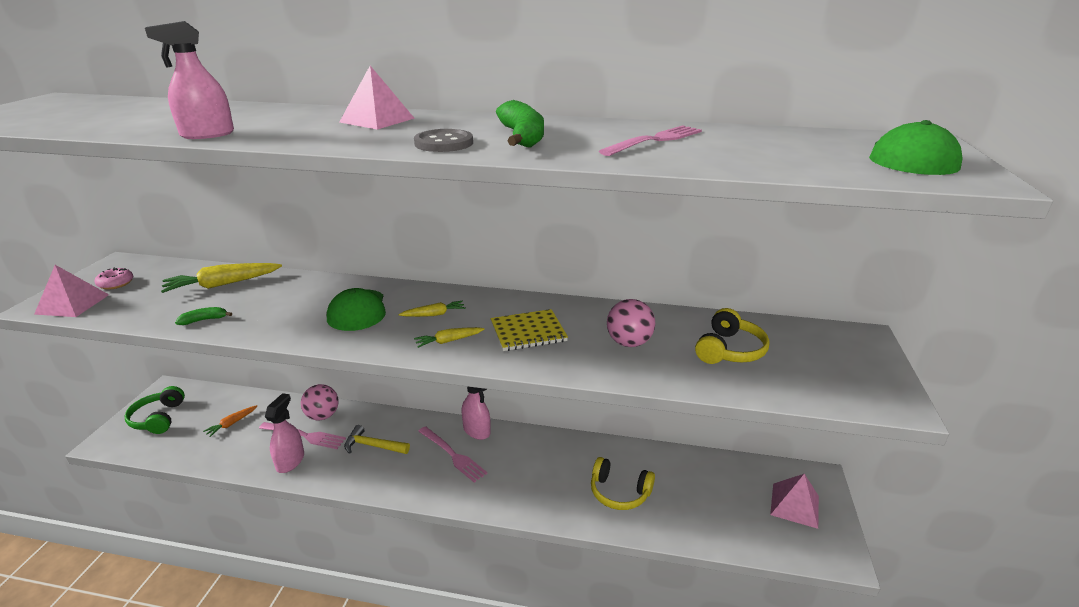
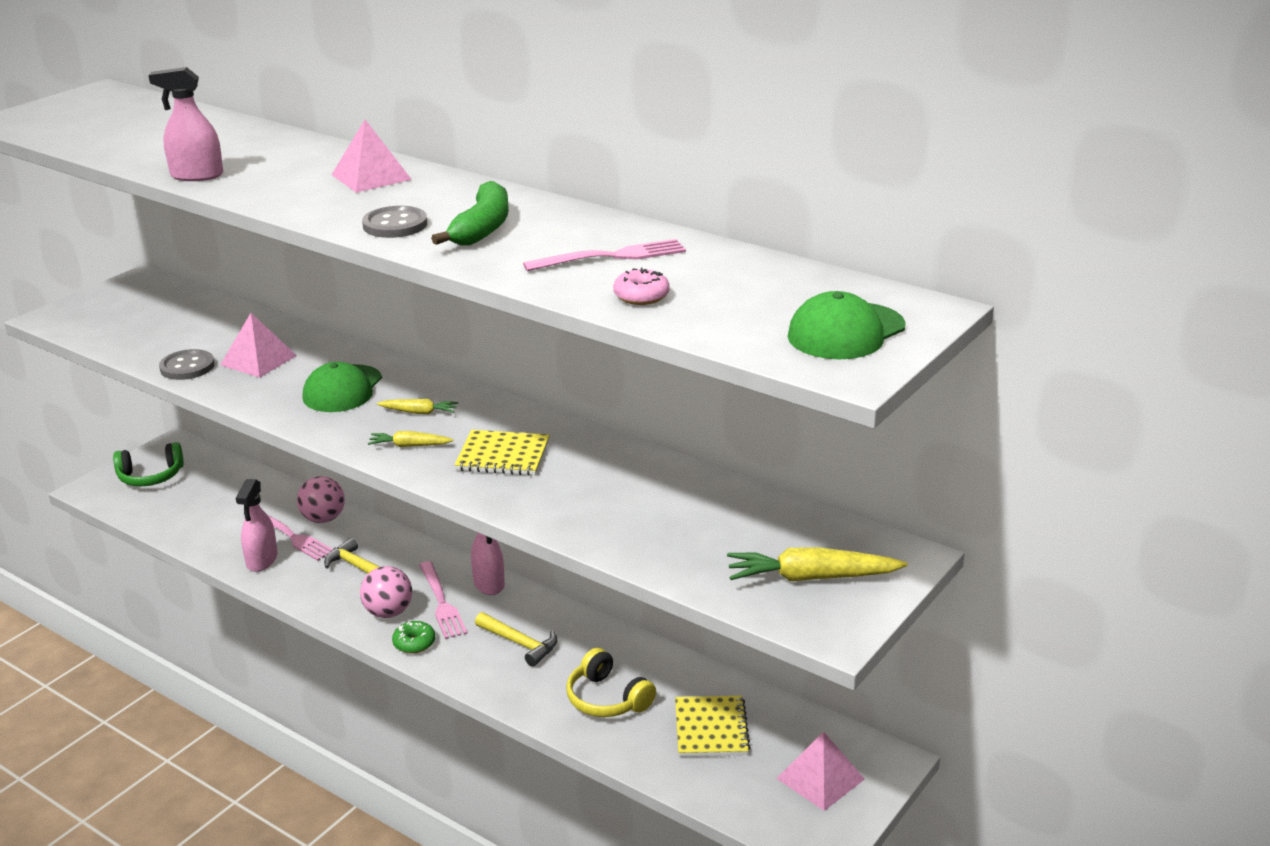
camera: 25 degrees right, 0 degrees up
pink pyramid [34,265,109,317] -> pink pyramid moved to [220,313,297,378]
pink donut [95,268,133,290] -> pink donut moved to [613,268,670,305]
green headphones [125,386,185,434] -> green headphones turned 120 degrees counterclockwise [113,442,184,486]
yellow carrot [161,263,282,293] -> yellow carrot moved to [727,547,908,581]
green banana [175,307,232,325] -> grey button [159,349,215,380]
orange carrot [203,405,257,437] -> none
pink spray bottle [265,393,304,473] -> pink spray bottle turned 150 degrees clockwise [236,479,278,572]
pink ball [607,299,655,347] -> pink ball moved to [360,566,412,618]
yellow headphones [695,308,770,364] -> none
none -> green donut [392,621,435,654]
none -> yellow hammer [475,612,557,667]
none -> yellow notebook [675,696,751,757]

